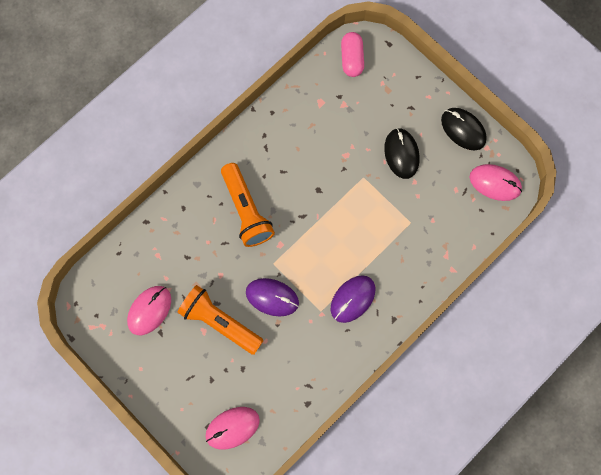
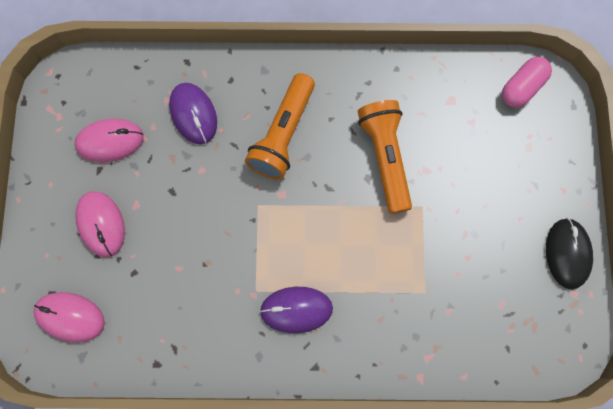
camera: 45 degrees right, 0 degrees up
orange flashlight [178,285,264,355] -> orange flashlight moved to [358,100,412,214]
purple mouse [246,278,299,316] -> purple mouse moved to [169,83,217,144]
black mouse [384,128,420,179] -> none
pink mouse [469,164,522,201] -> pink mouse moved to [75,191,125,258]

